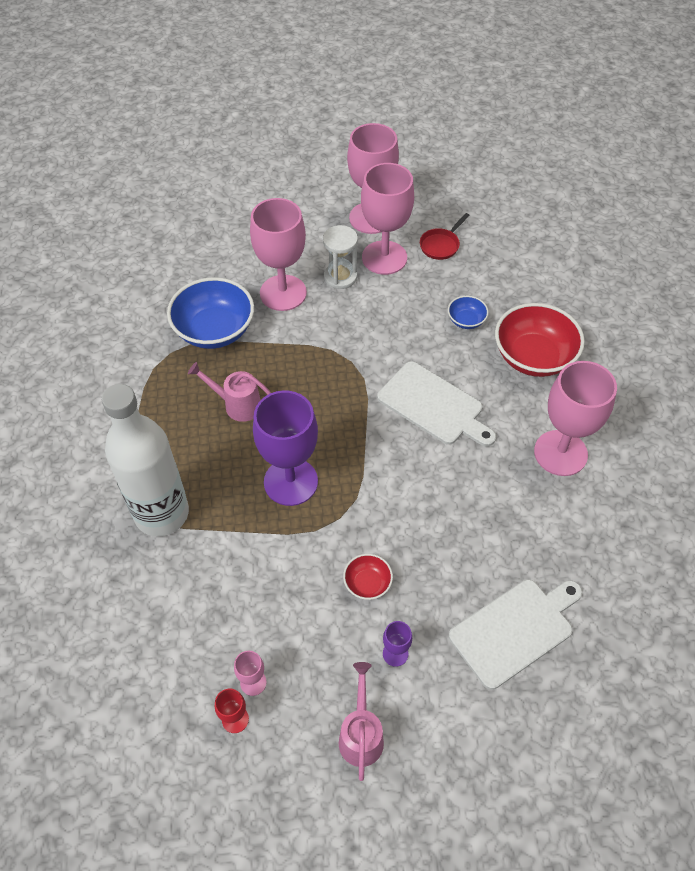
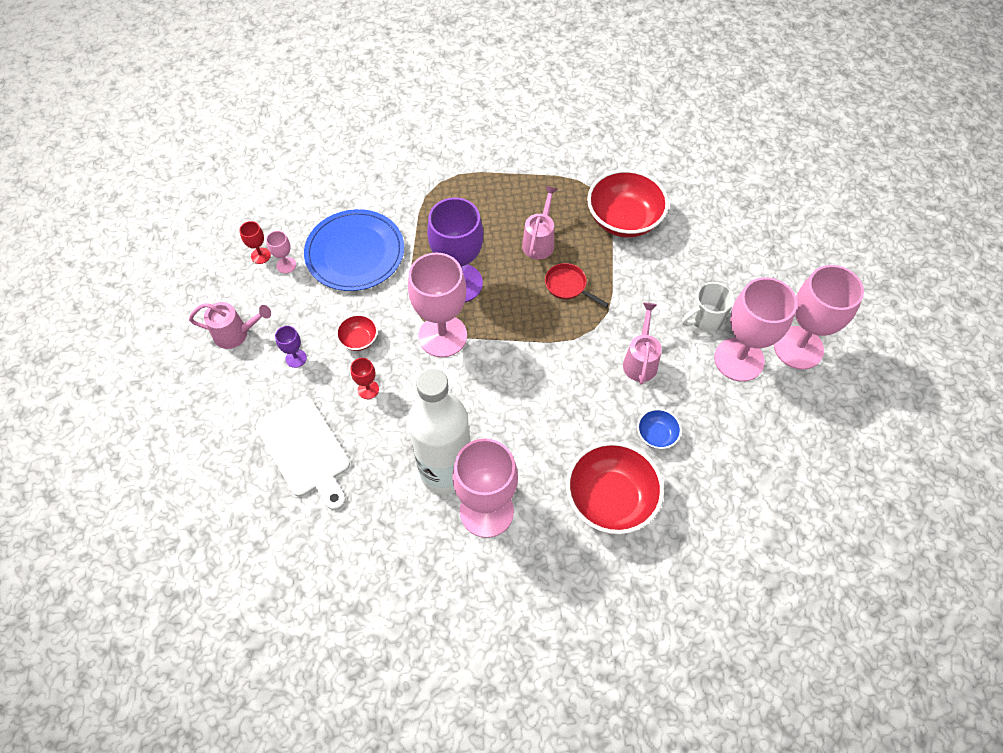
camera: 90 degrees right, 5 degrees up
white bottle [102,384,189,536] -> white bottle moved to [408,368,470,495]
blue bowl [167,277,254,349] -> red bowl [587,169,669,238]
pink goblet [250,198,307,311] -> pink goblet moved to [408,252,467,357]
white hourglass [323,225,358,289] -> white mug [682,282,735,332]
white cutting board [377,361,496,447] -> none
red pan [420,213,470,260] -> red pan moved to [545,263,609,307]
none -> blue plate [304,209,404,291]
none -> red goblet [350,358,379,399]
none -> pink watering can [623,303,662,385]

